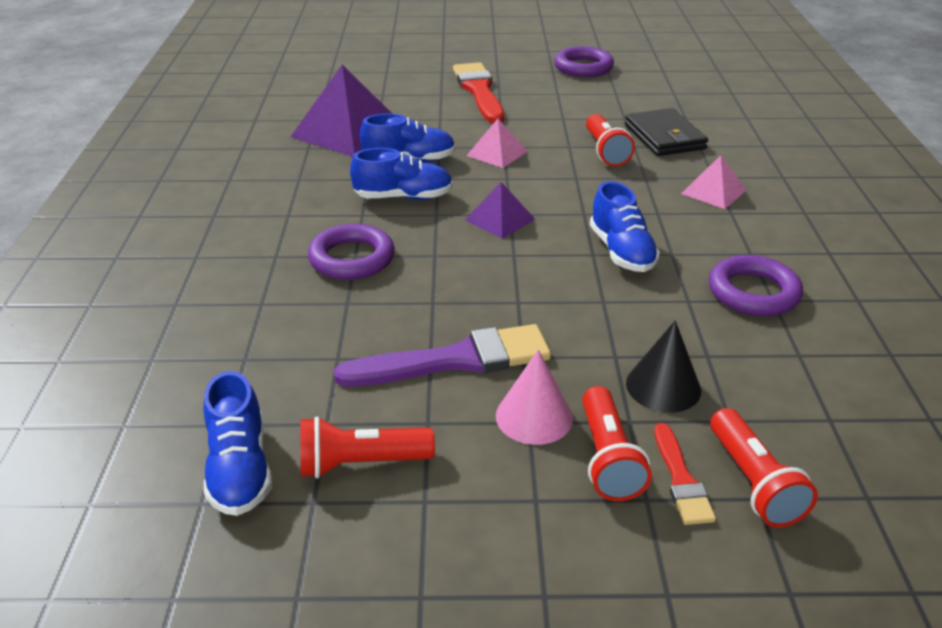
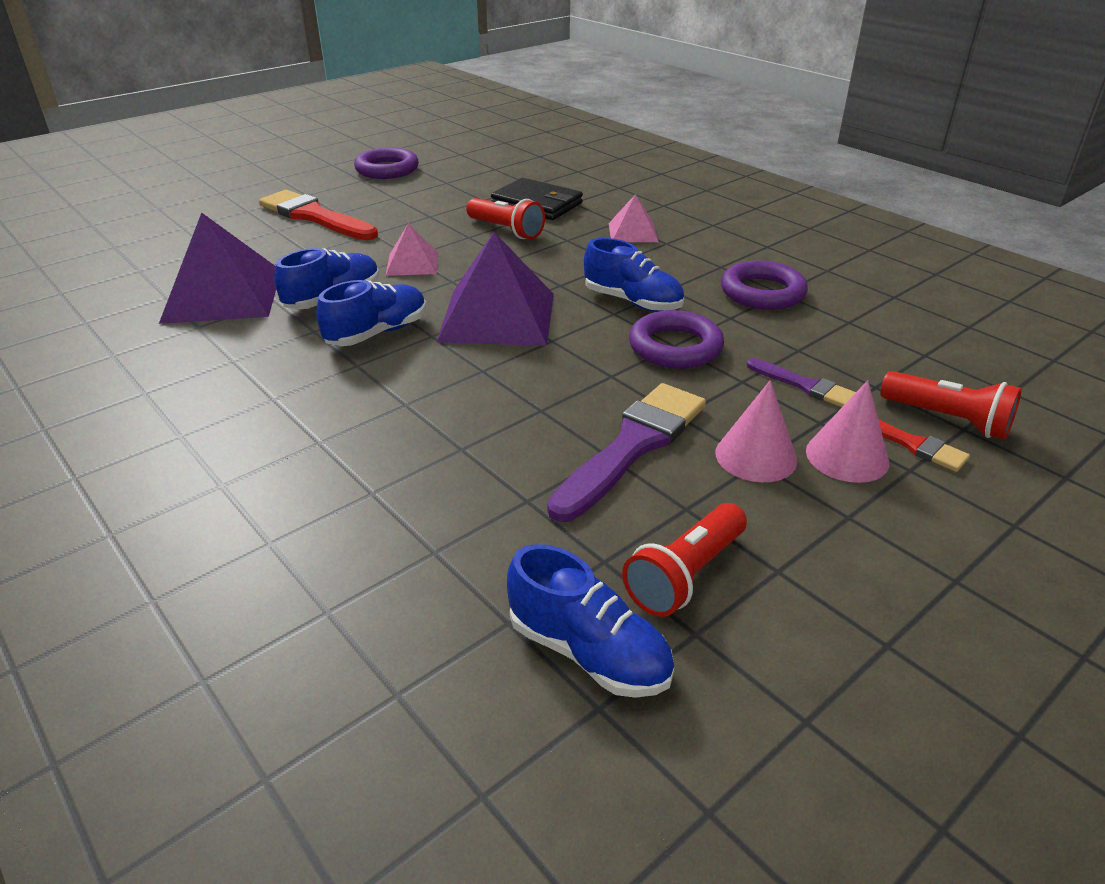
camera: 40 degrees left, 0 degrees up
purple ring [308,224,395,280] -> purple ring moved to [629,310,724,369]
purple pyramid [465,182,535,239] -> purple pyramid [437,232,554,346], size x1.91
red flashlight [582,386,652,501] -> pink cone [806,380,889,483]
black cone [626,321,701,412] -> purple brush [746,358,856,407]

